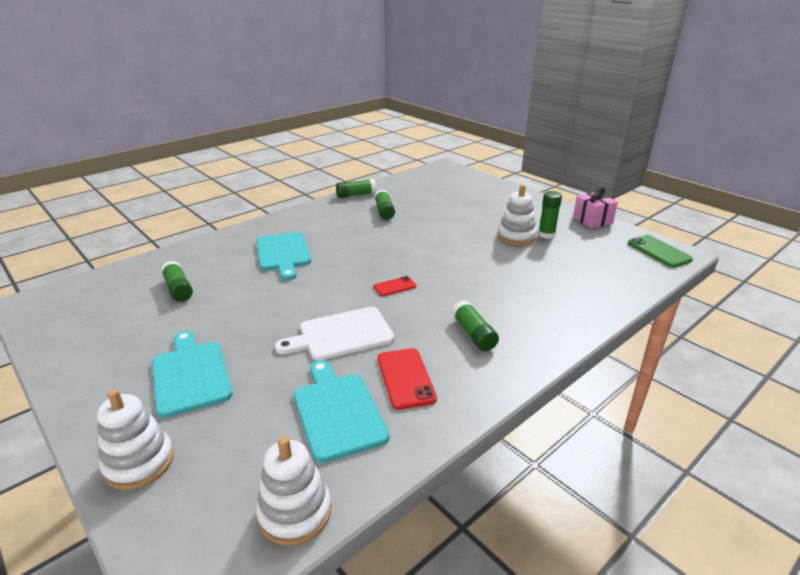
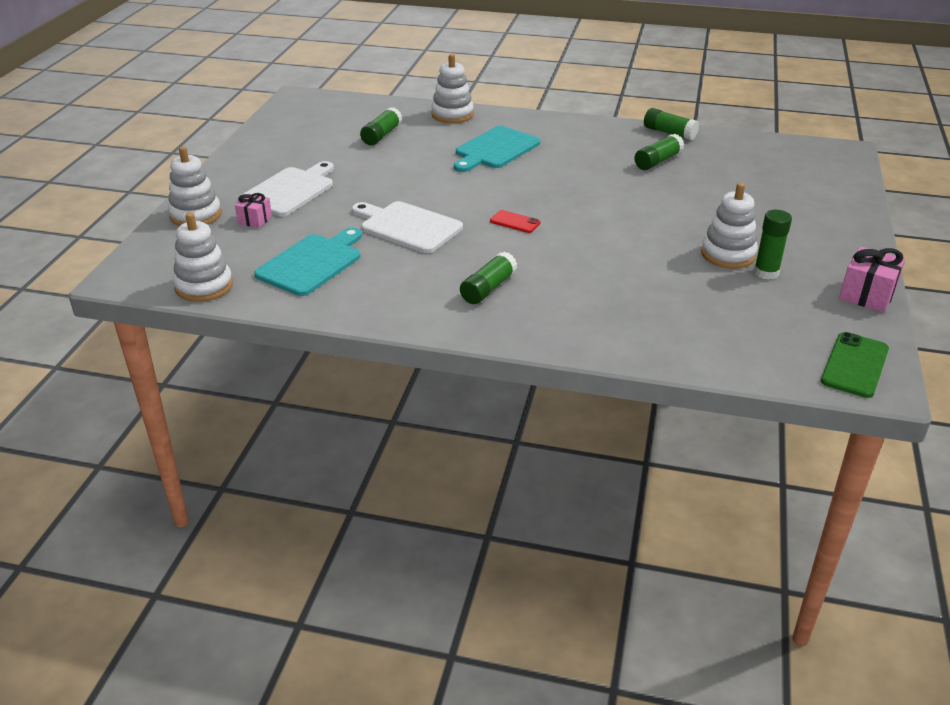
camera: 55 degrees right, 5 degrees up
turquoise cutting board [152,330,232,418] -> white cutting board [242,161,334,216]
red phone [378,348,437,410] -> none
none -> pink gift [235,193,272,228]
none -> white stacking toy [431,54,474,123]

